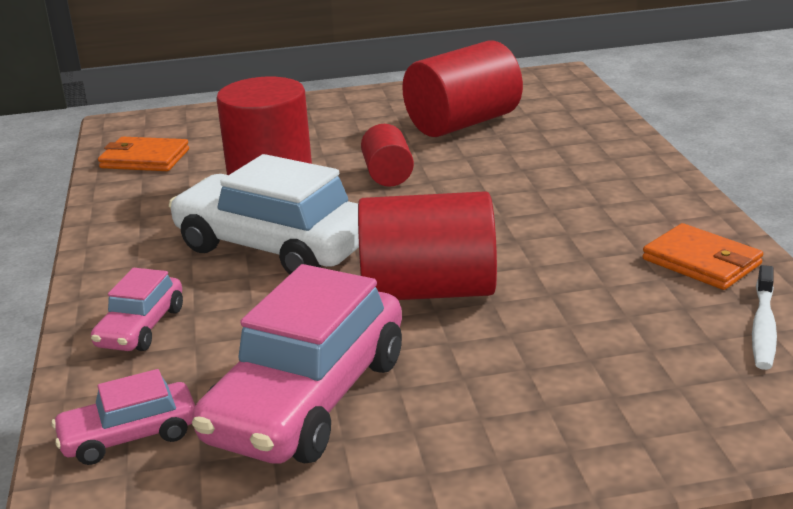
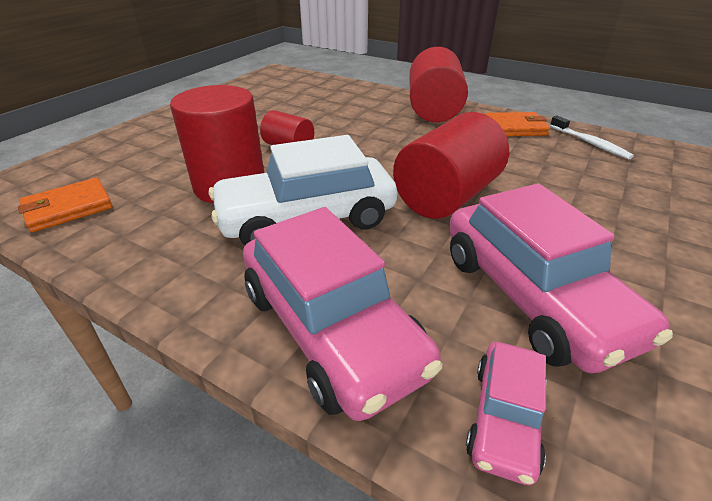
camera: 50 degrees left, 10 degrees up
pink car [91,268,183,351] -> pink car [243,207,442,421], size x1.98
red cylinder [402,41,523,137] -> red cylinder moved to [409,47,468,122]

